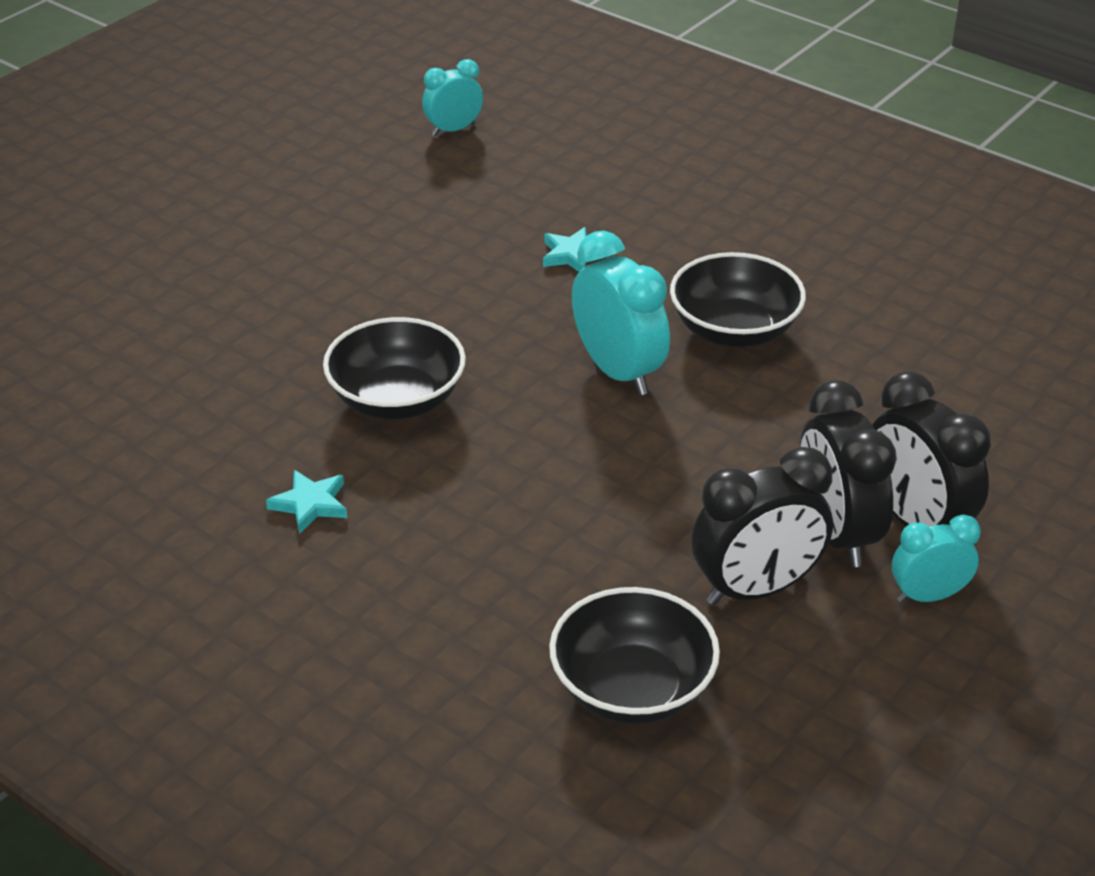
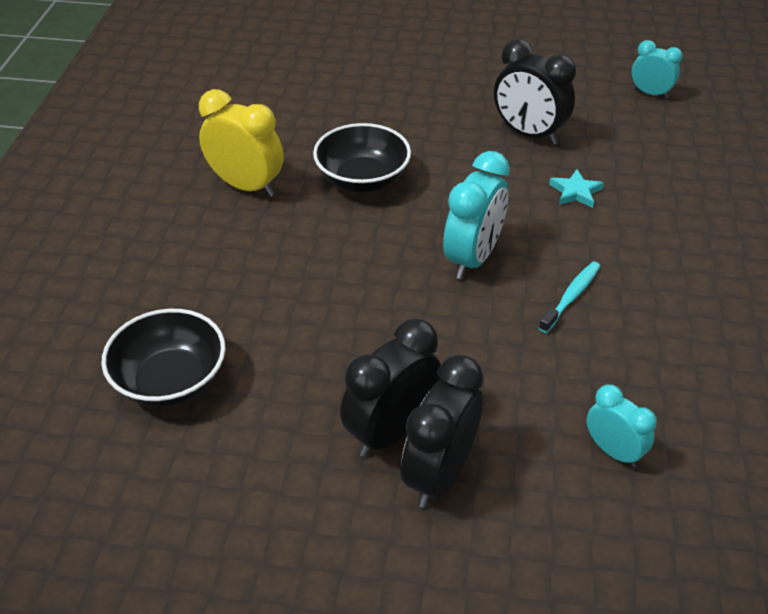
camera: 60 degrees right, 5 degrees up
turquoise star [266,470,347,534] -> yellow clock [199,89,284,197]
black bowl [670,252,806,348] -> turquoise toothbrush [539,262,600,333]
black clock [691,447,833,605] -> black clock moved to [494,39,576,145]
turquoise clock [892,515,981,603] -> turquoise clock moved to [587,385,657,467]

